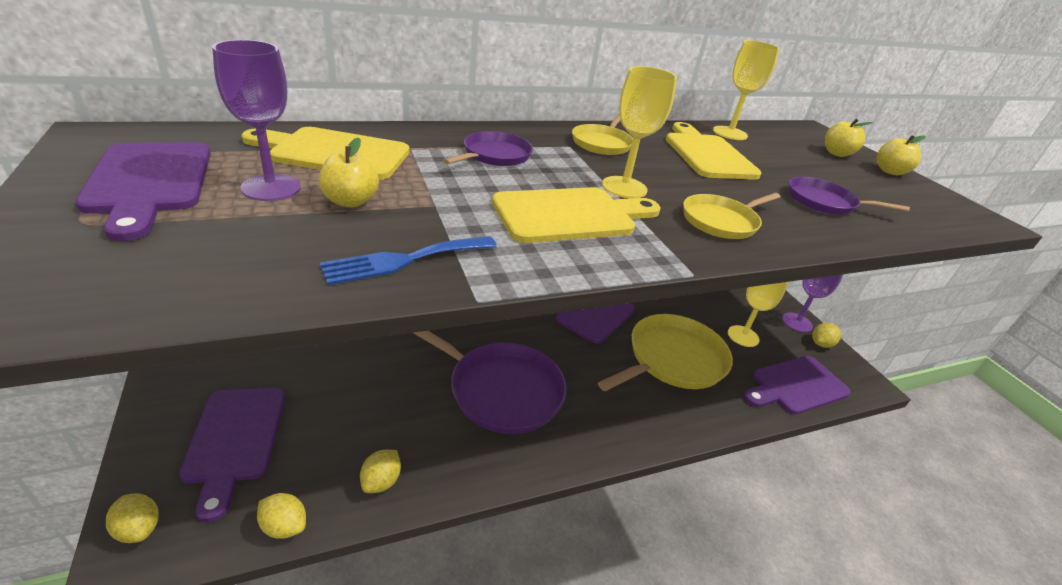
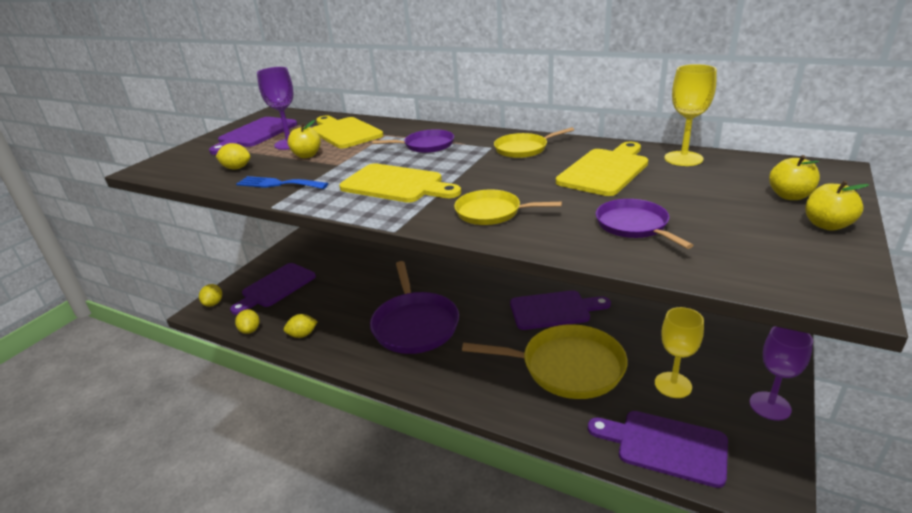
camera: 55 degrees right, 5 degrees down
yellow goblet [602,66,677,198] -> none
yellow lemon [812,323,841,348] -> yellow lemon moved to [216,143,251,169]

